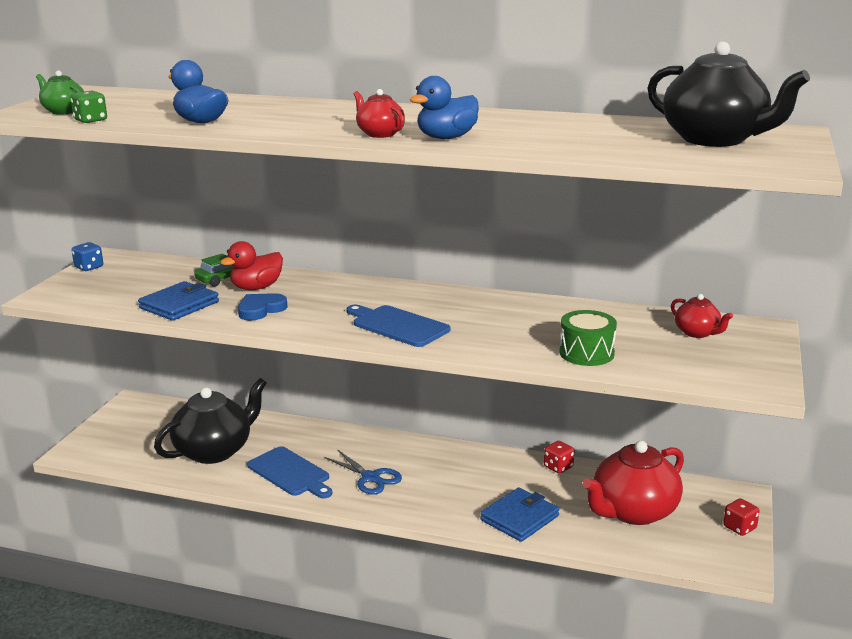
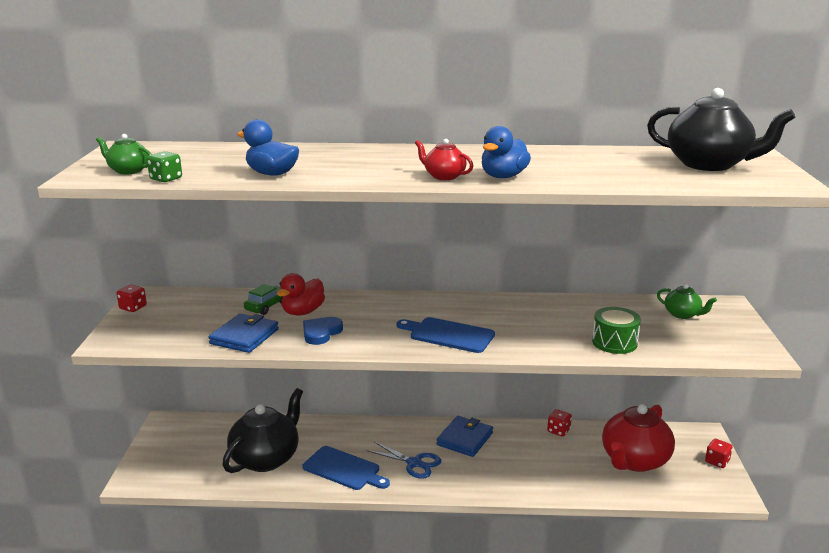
camera: 15 degrees left, 0 degrees up
blue dice [72,242,103,271] -> red dice [116,284,147,312]
blue wallet [480,487,559,542] -> blue wallet moved to [437,416,493,457]
red teapot [671,294,733,338] -> green teapot [657,284,717,319]

